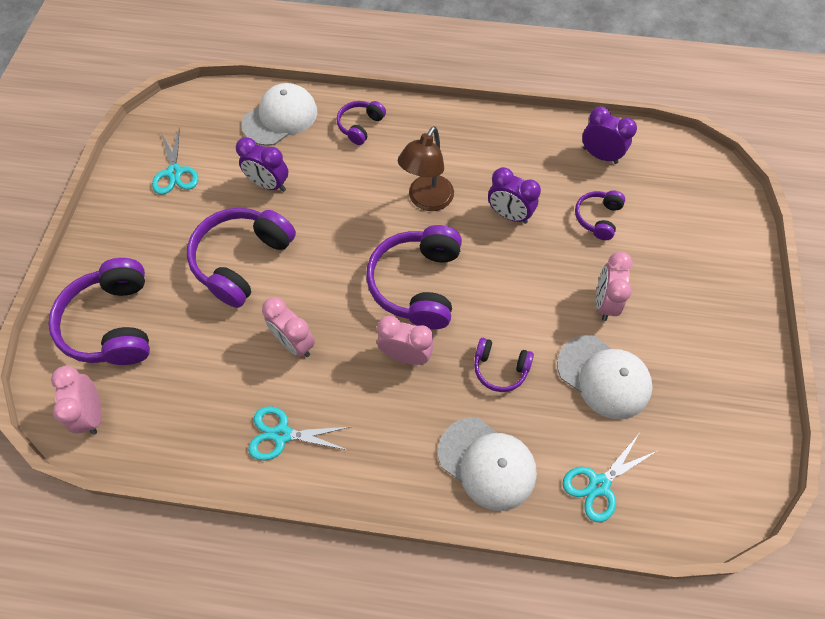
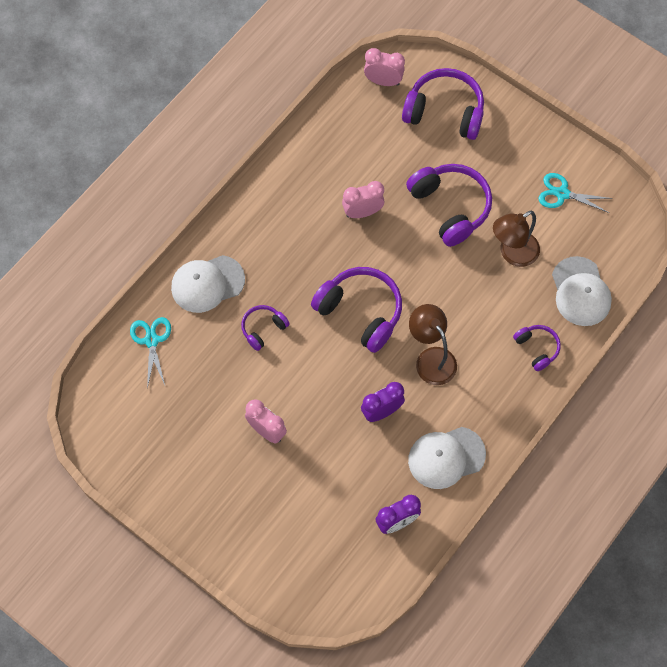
camera: 120 degrees right, 5 degrees up
purple clock [236,137,288,192] -> brown lamp [493,210,540,267]
turquoise scissors [248,406,350,460] -> none
pink clock [377,316,434,365] -> none
white cap [557,335,653,419] -> white cap moved to [408,427,486,489]
purple headphones [575,190,625,240] -> none

